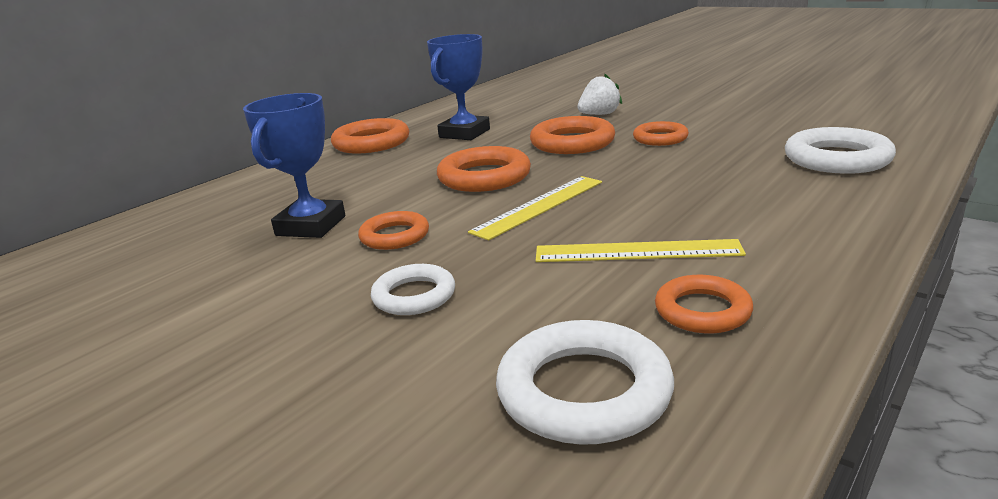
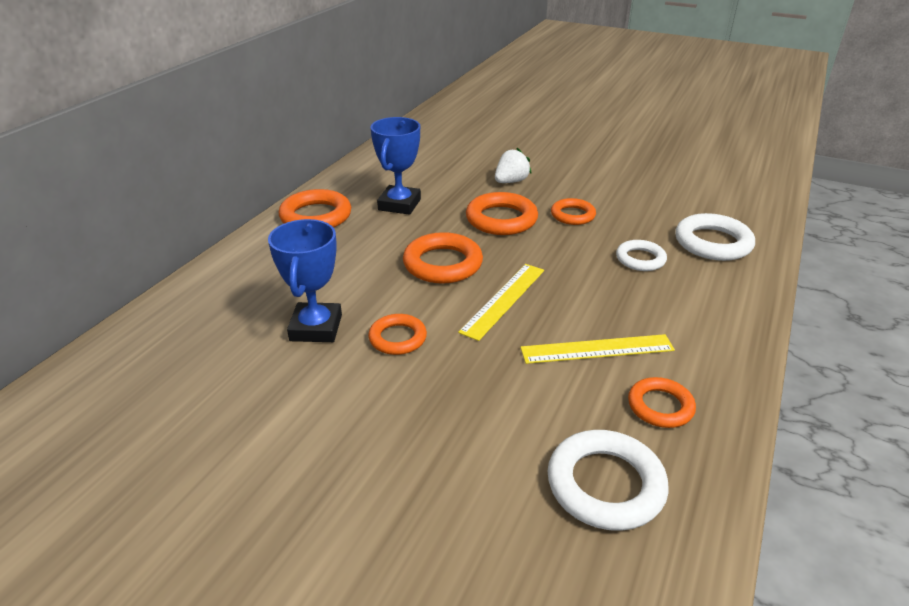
camera: 15 degrees left, 10 degrees up
white ring [371,264,455,315] -> white ring moved to [616,240,667,271]

